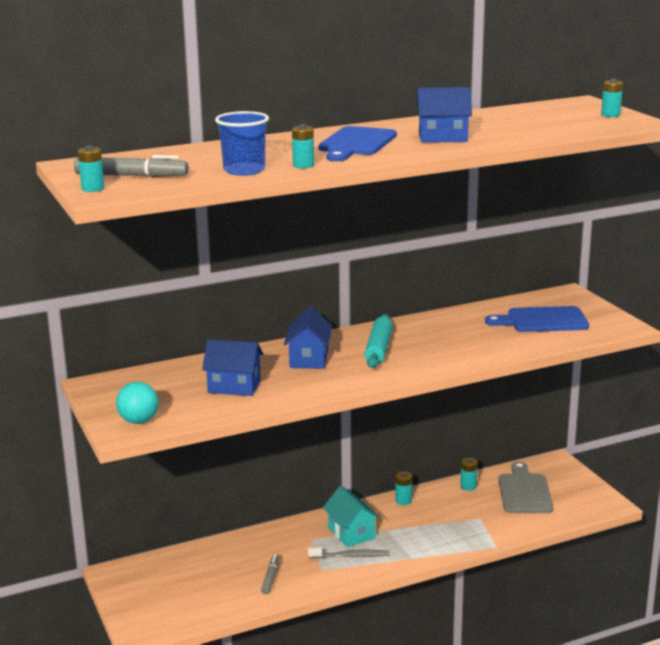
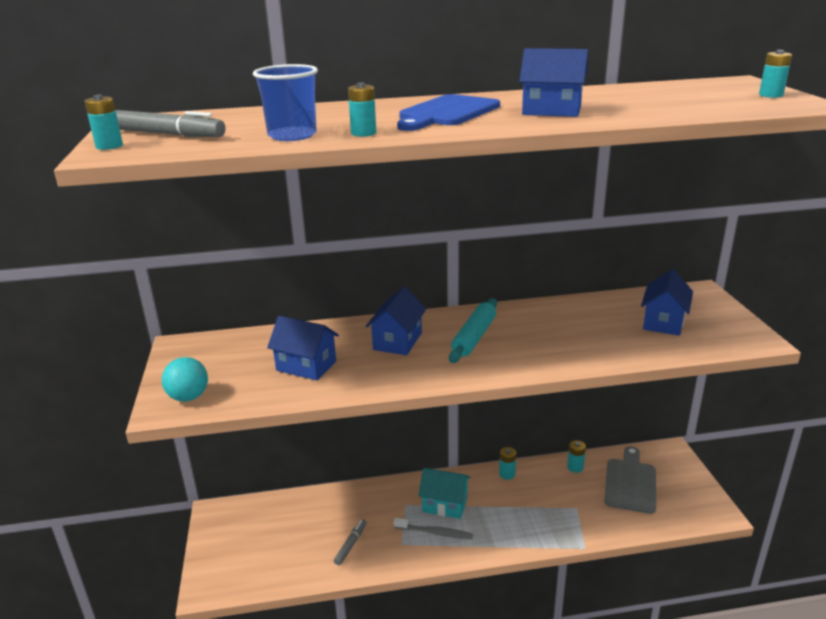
camera: 15 degrees right, 5 degrees up
turquoise house [323,486,380,547] -> turquoise house turned 60 degrees counterclockwise [418,468,471,519]
blue cutting board [485,306,589,332] -> blue house [641,269,693,336]

